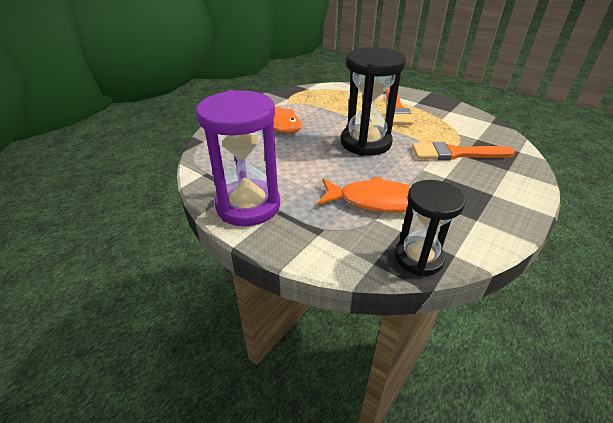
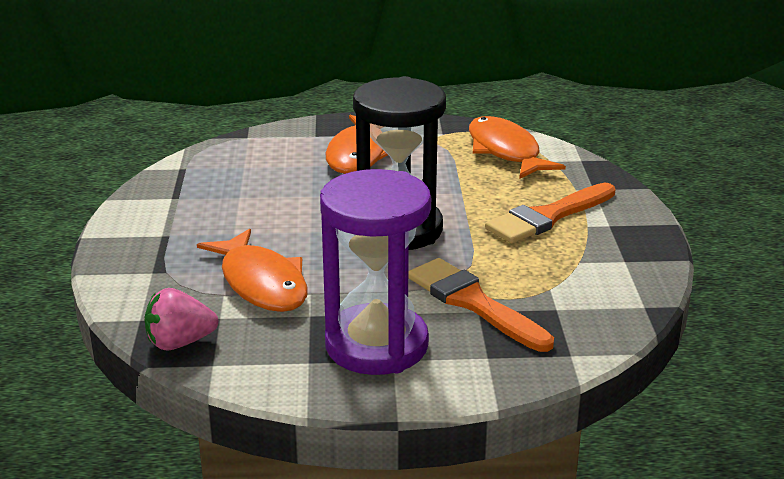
camera: 50 degrees right, 10 degrees down
purple hourglass [196,90,280,226] -> purple hourglass moved to [320,169,431,375]
black hourglass [395,180,465,276] -> pink strawberry [145,288,218,350]
none -> orange fish [469,116,566,179]

